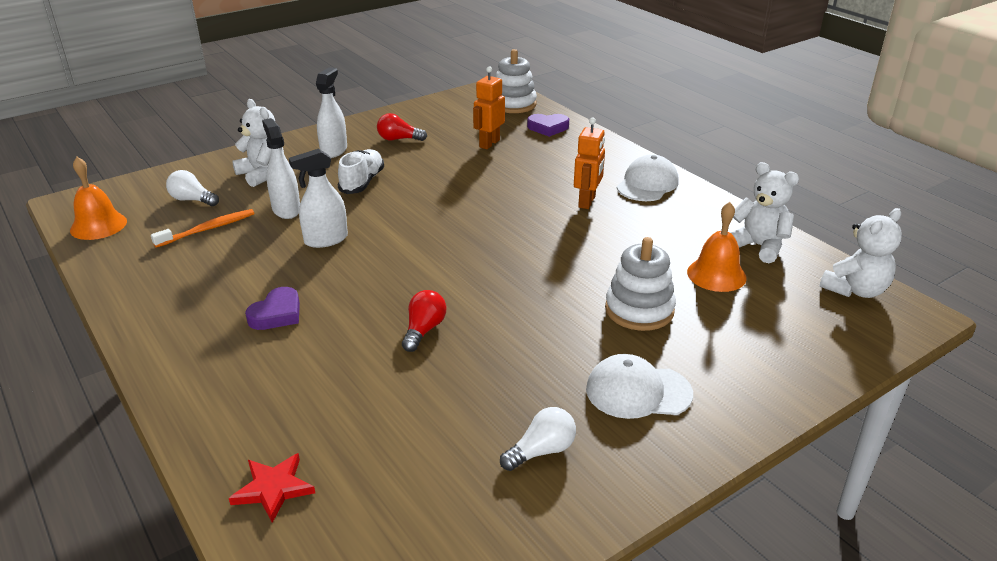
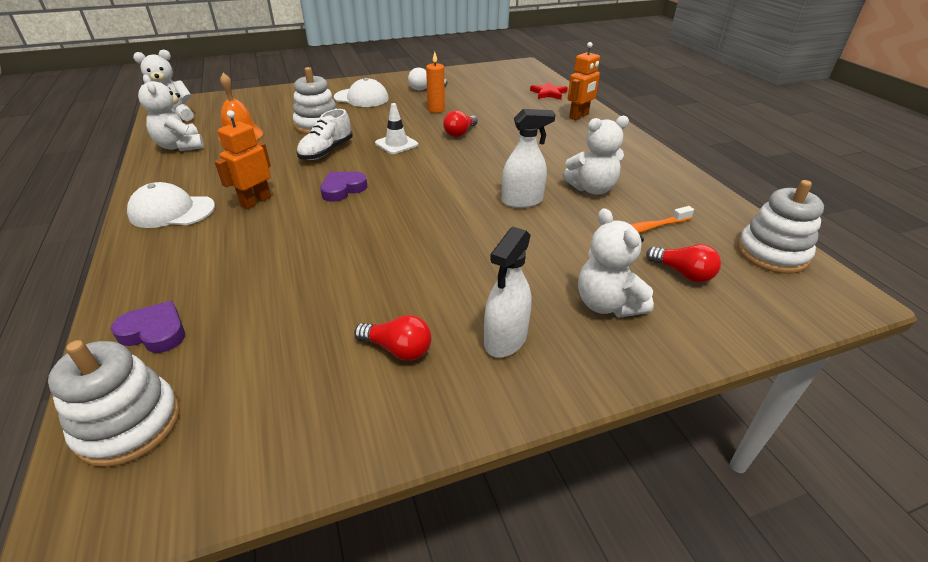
camera: 165 degrees left, 5 degrees up
orange bell [70,157,127,240] -> white stacking toy [737,180,824,274]
white light bulb [166,170,219,206] -> red light bulb [646,244,721,283]
purple heart [245,287,300,330] -> purple heart moved to [320,172,367,202]
white spray bottle [262,118,300,219] -> none
white shoe [338,149,384,194] -> white shoe moved to [297,109,353,160]
orange robot [473,66,505,149] -> orange robot moved to [568,42,600,120]
white cap [617,154,679,201] -> white cap turned 45 degrees clockwise [127,182,215,228]
none -> white traffic cone [375,103,418,154]
none -> orange candle [426,51,445,113]
none -> white teddy bear [563,116,629,195]

